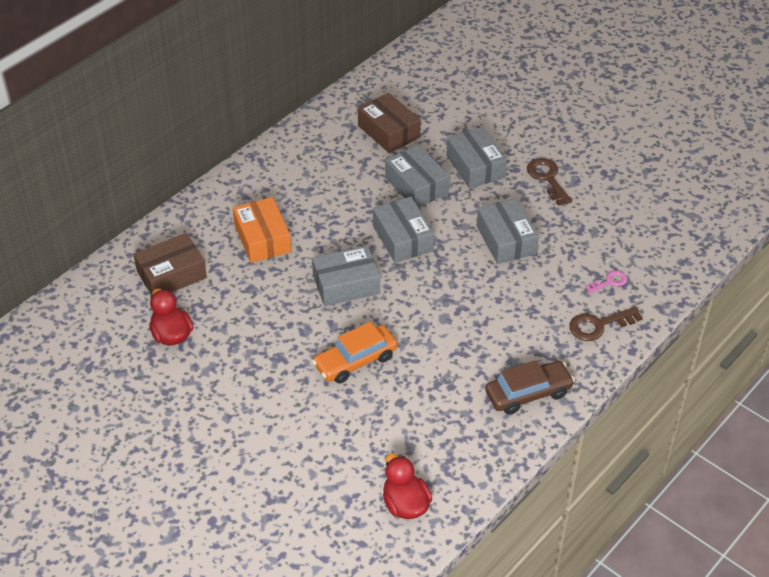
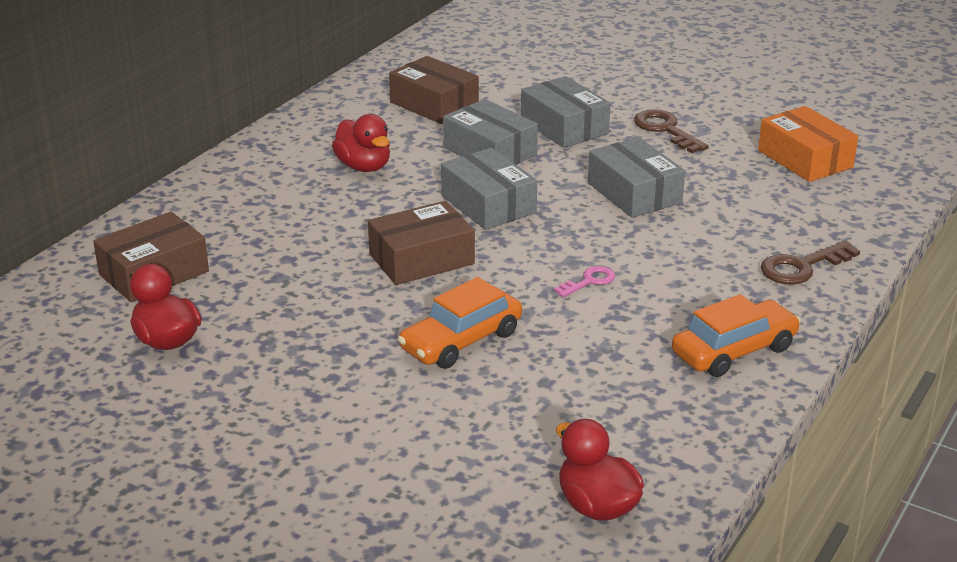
camera: 10 degrees left, 15 degrees down
orange box [233,197,291,263] -> orange box moved to [758,106,858,182]
grey box [312,246,380,306] -> brown box [368,201,475,285]
brown car [485,360,575,415] -> orange car [672,294,801,377]
pink key [585,270,627,294] -> pink key moved to [554,266,615,298]
none -> red duck [332,114,390,172]

